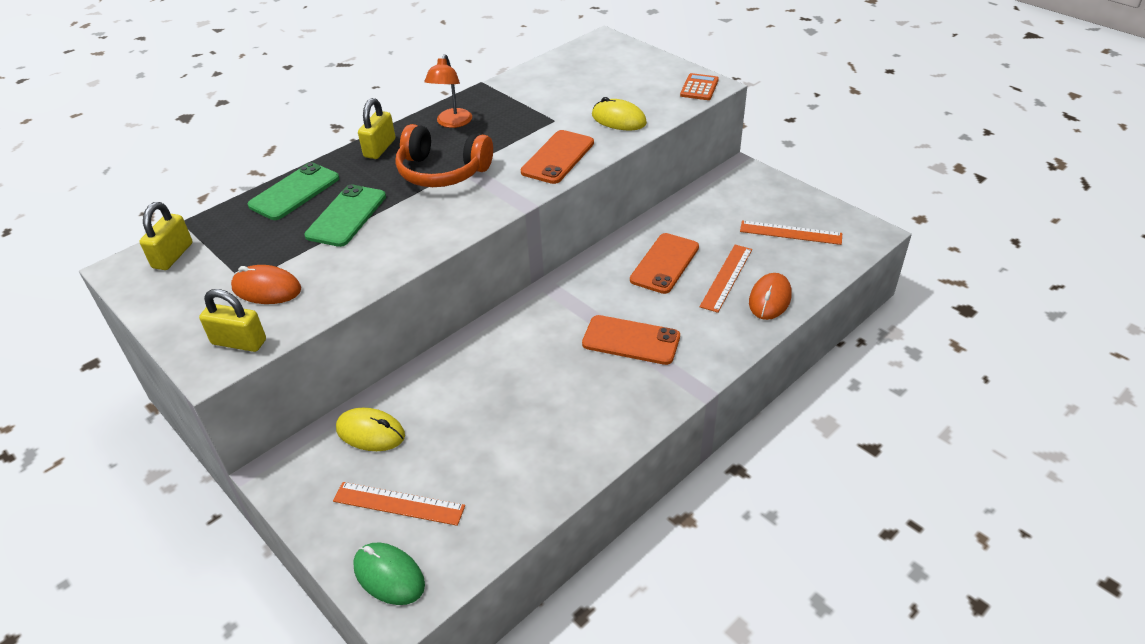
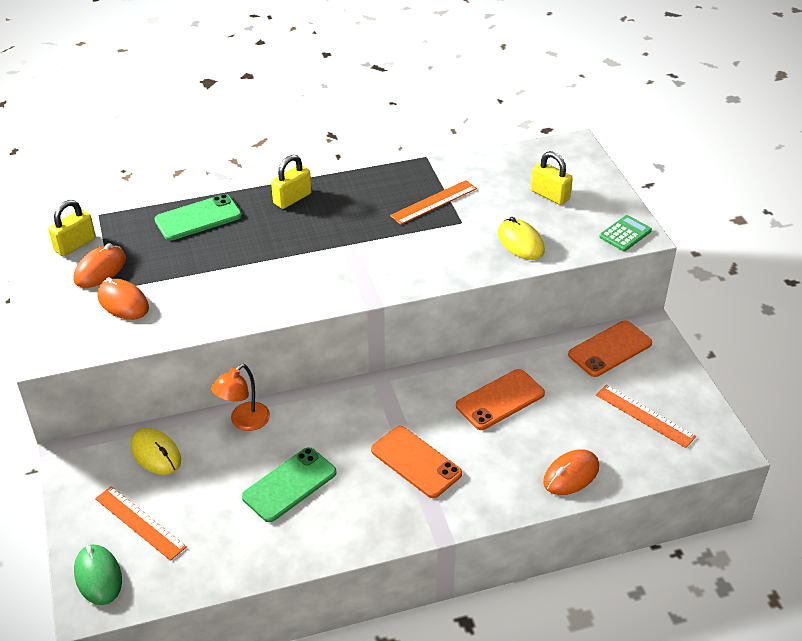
camera: 25 degrees right, 0 degrees up
yellow padlock [199,289,266,352] -> yellow padlock moved to [531,151,573,205]
green phone [304,184,386,247] -> green phone moved to [242,447,337,522]
orange headphones [395,124,493,187] -> none
orange lamp [425,54,472,128] -> orange lamp moved to [211,364,270,431]
orange phone [521,130,594,184] -> orange phone moved to [568,320,652,377]
orange calculator [680,73,719,100] -> green calculator [599,215,652,251]
orange ruler [700,245,752,313] -> orange ruler moved to [390,180,477,225]
none -> orange mouse [74,243,126,288]

